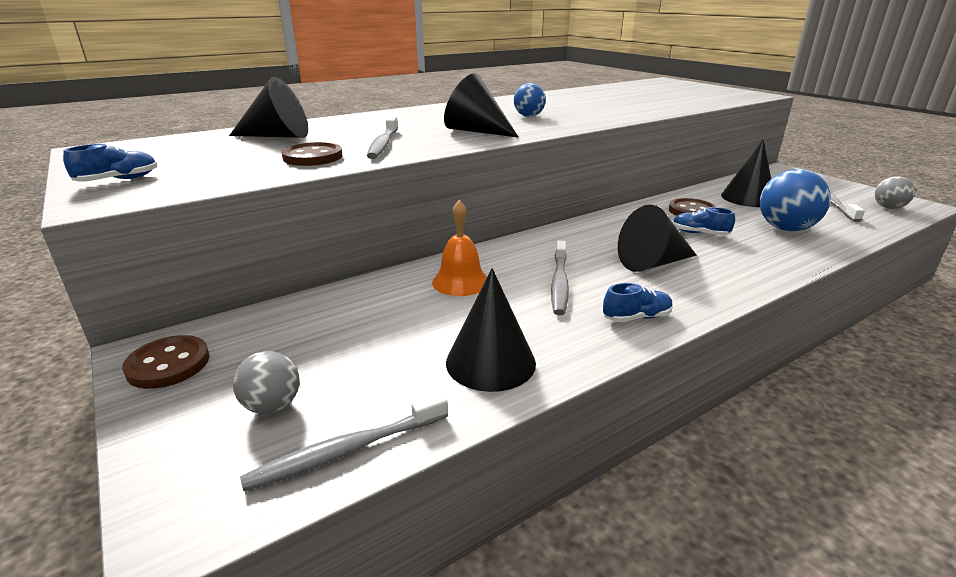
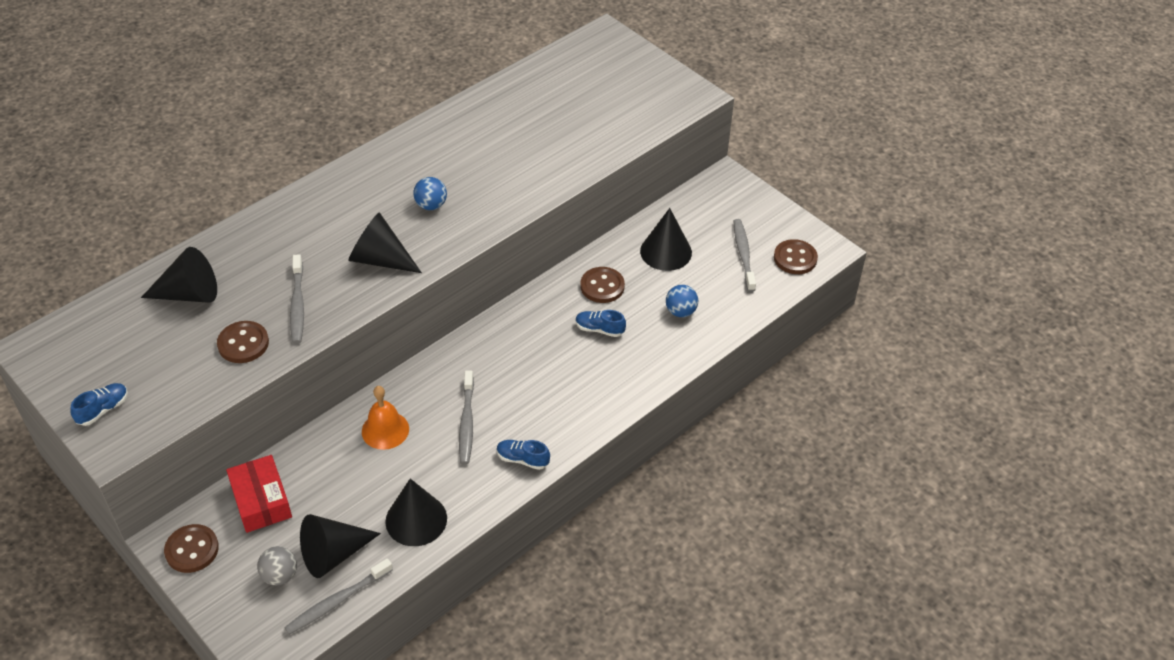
camera: 10 degrees left, 20 degrees up
blue shoe [603,283,673,322] -> blue shoe turned 135 degrees counterclockwise [497,440,550,470]
black cone [618,205,697,272] -> black cone moved to [300,514,381,578]
blue ball [760,169,831,231] -> blue ball [666,285,698,317], size x0.58
grey ball [875,176,915,209] -> brown button [774,239,818,274]
none -> red box [226,455,292,533]

